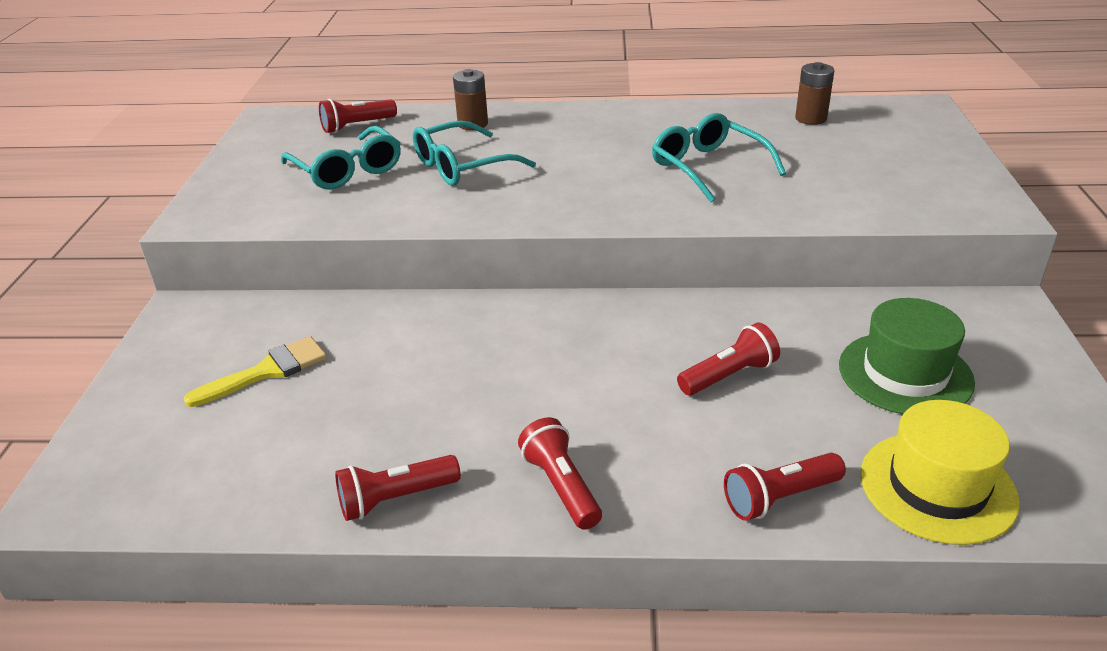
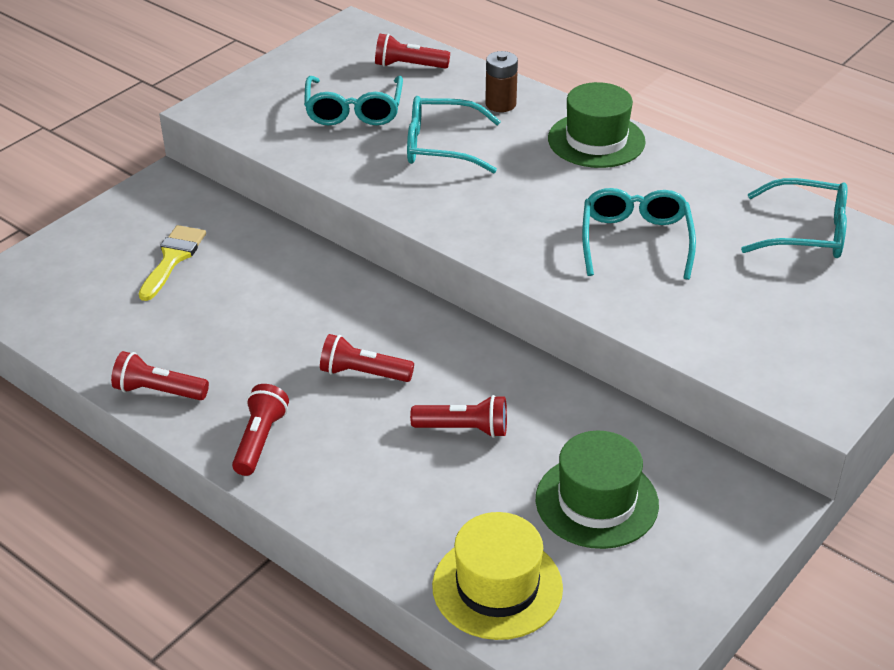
camera: 35 degrees right, 5 degrees up
yellow brush [183,336,327,407] -> yellow brush turned 75 degrees counterclockwise [139,225,206,301]
red flashlight [724,453,846,520] -> red flashlight moved to [320,334,414,382]
brown battery [795,62,834,125] -> turquoise glasses [741,178,848,258]
none -> green hat [548,82,646,168]

